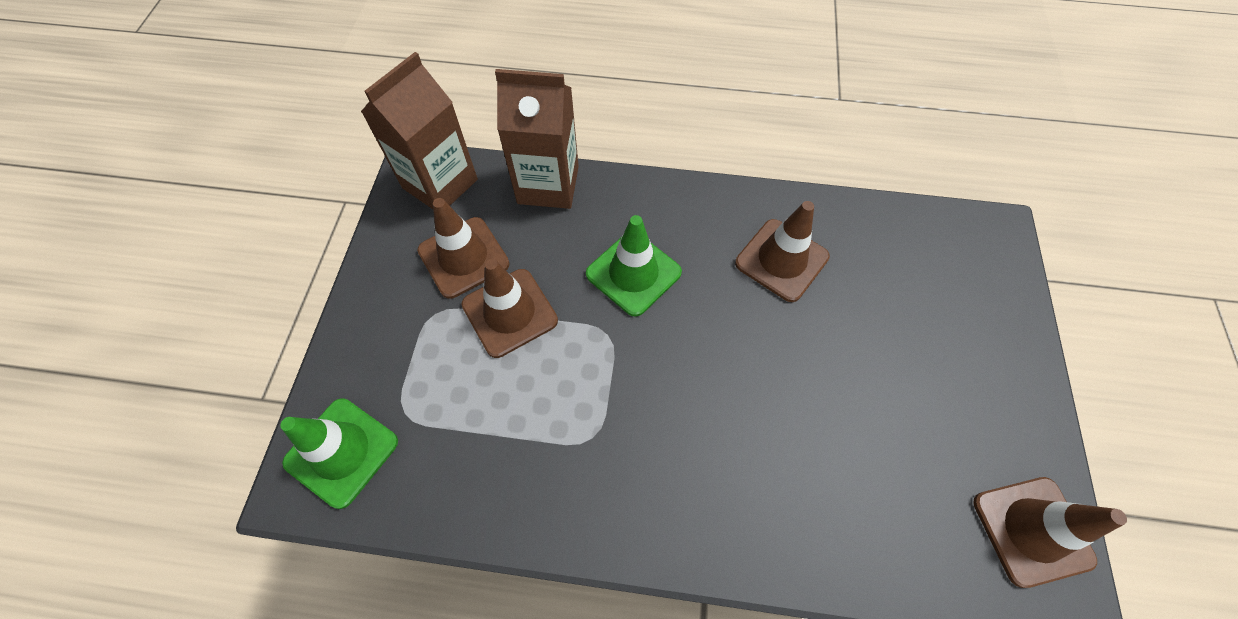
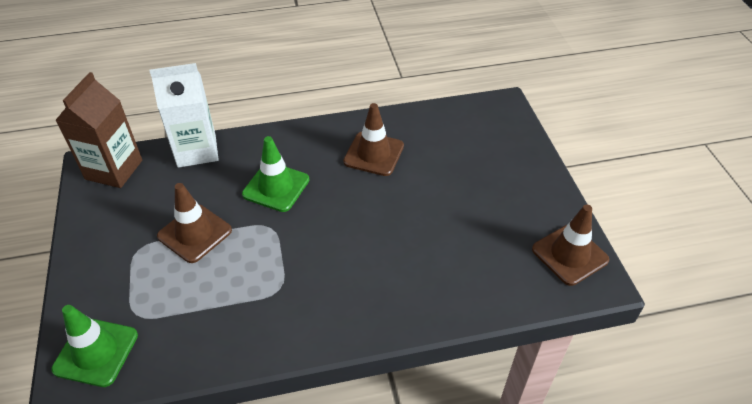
camera: 20 degrees left, 15 degrees down
brown traffic cone [417,198,509,299] -> none
brown carton [495,69,579,209] -> white carton [150,63,219,168]

